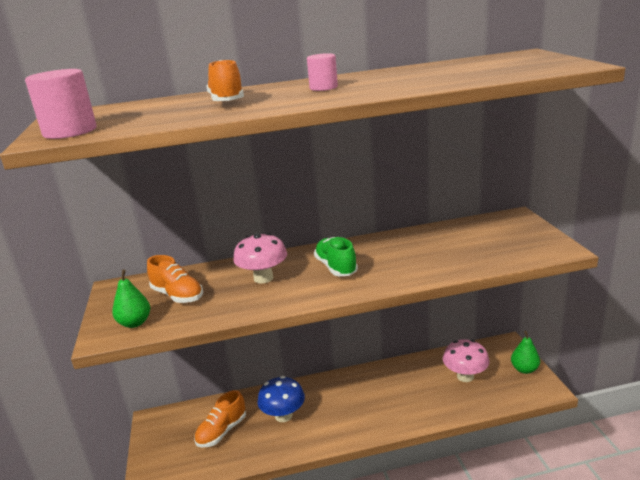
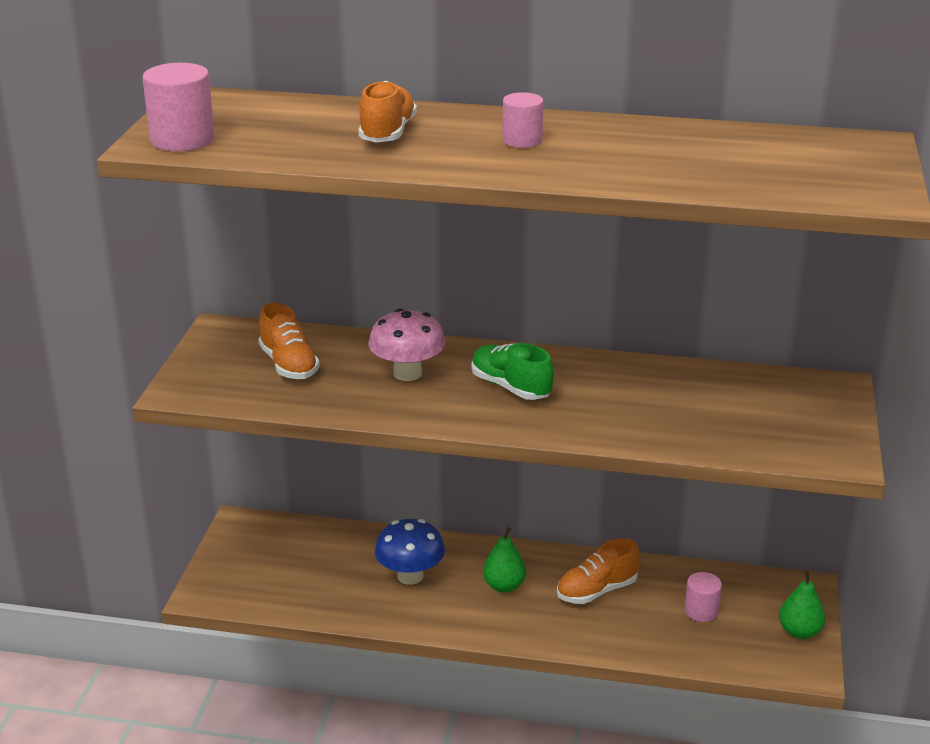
camera: 20 degrees right, 5 degrees up
green pear [112,270,150,328] -> green pear moved to [483,527,526,593]
orange shoe [194,390,246,447] -> orange shoe moved to [557,538,640,604]
green shoe [314,237,358,276] -> green shoe turned 45 degrees counterclockwise [471,343,554,400]
pink mushroom [443,339,489,382] -> pink cylinder [685,572,722,622]

